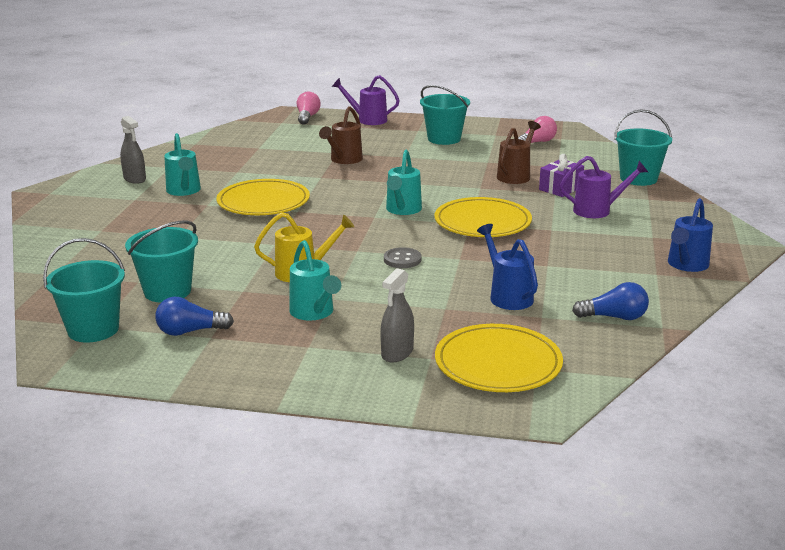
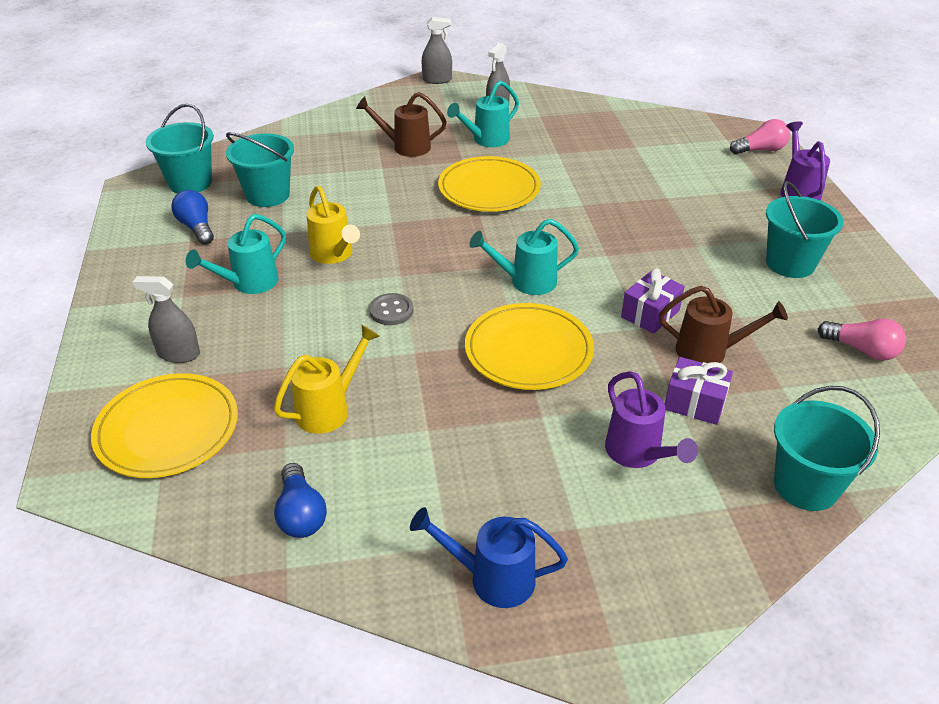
camera: 70 degrees right, 15 degrees up
brown watering can [319,106,363,164] -> brown watering can moved to [356,92,447,157]
blue watering can [477,224,538,310] -> yellow watering can [274,325,379,434]
none -> grey spray bottle [422,17,452,84]
none -> purple gift [621,268,685,334]

